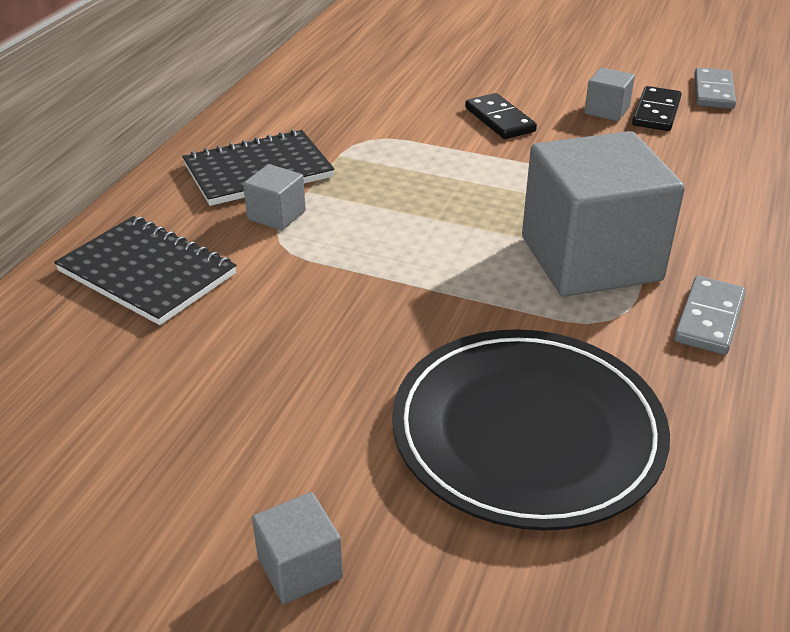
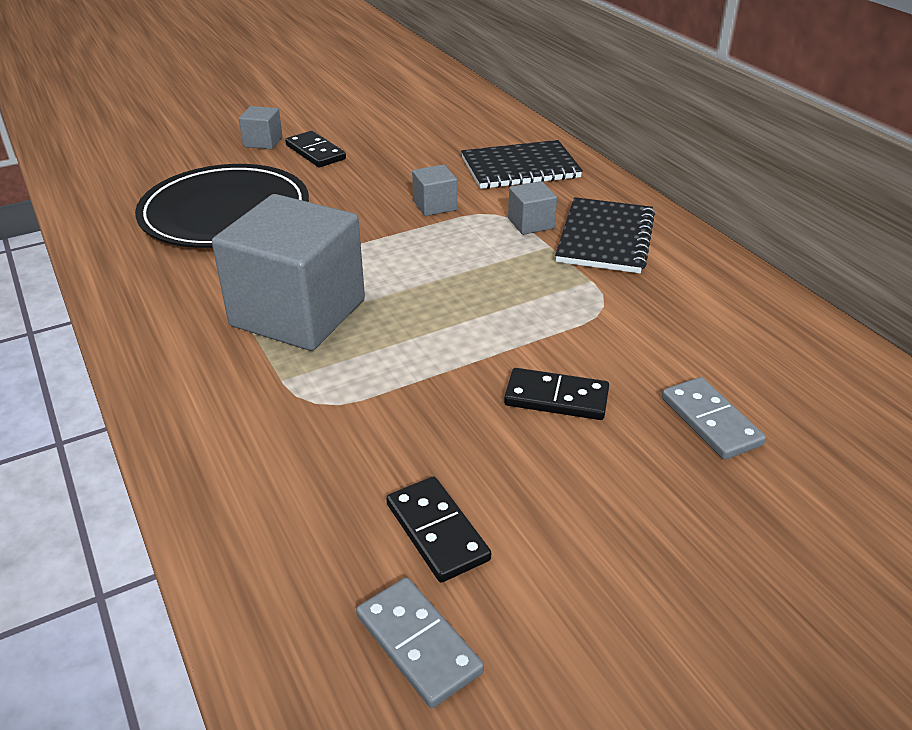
camera: 130 degrees right, 0 degrees up
grey cube [584,67,635,121] -> grey cube moved to [412,164,457,216]
grey domino [674,276,746,355] -> grey domino moved to [662,377,766,460]
none -> black domino [285,131,346,167]

